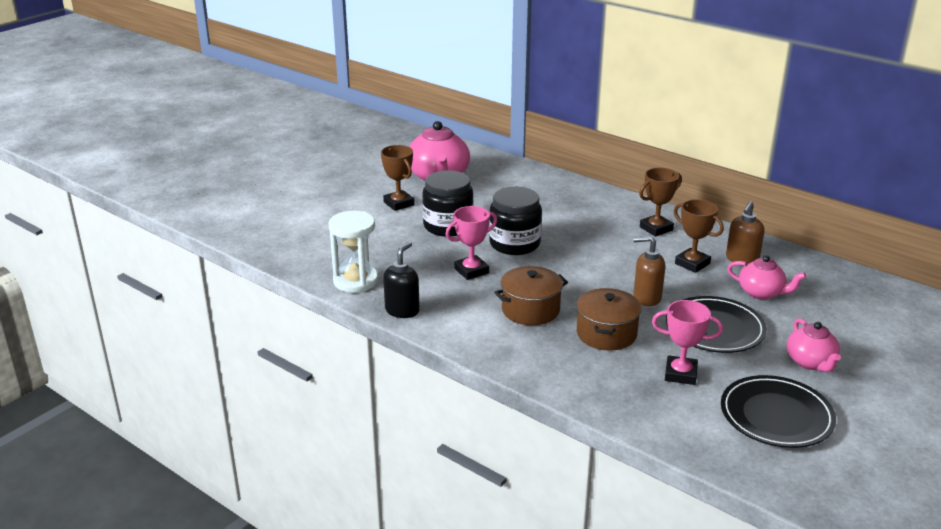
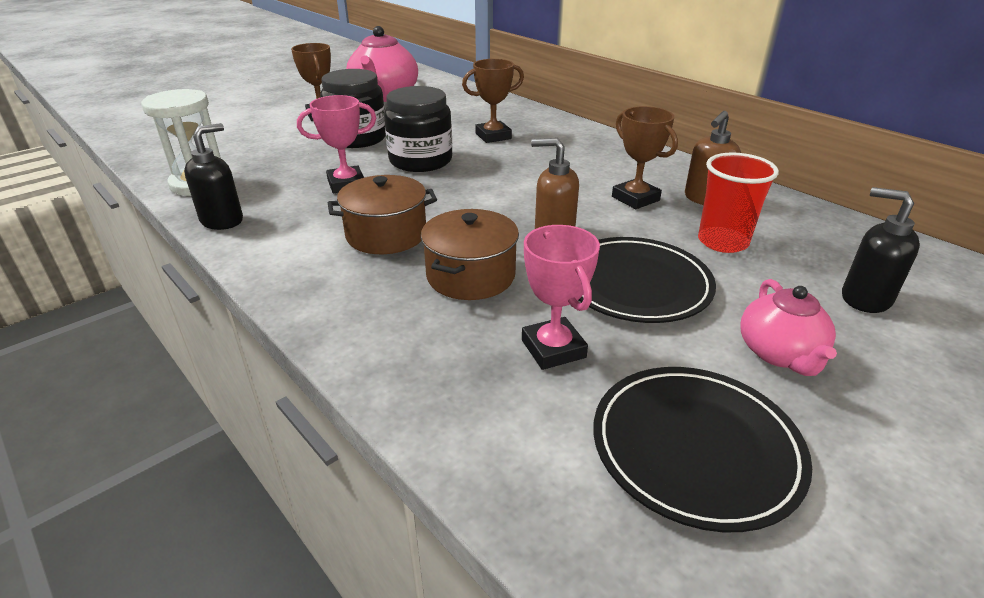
camera: 10 degrees right, 5 degrees up
brown trophy [639,168,682,237] -> brown trophy moved to [462,59,524,143]
pink trophy [652,300,723,385] -> pink trophy turned 45 degrees clockwise [522,225,600,370]
pink teapot [727,255,806,299] -> red cup [698,152,779,253]
none -> black soap dispenser [842,187,920,313]

